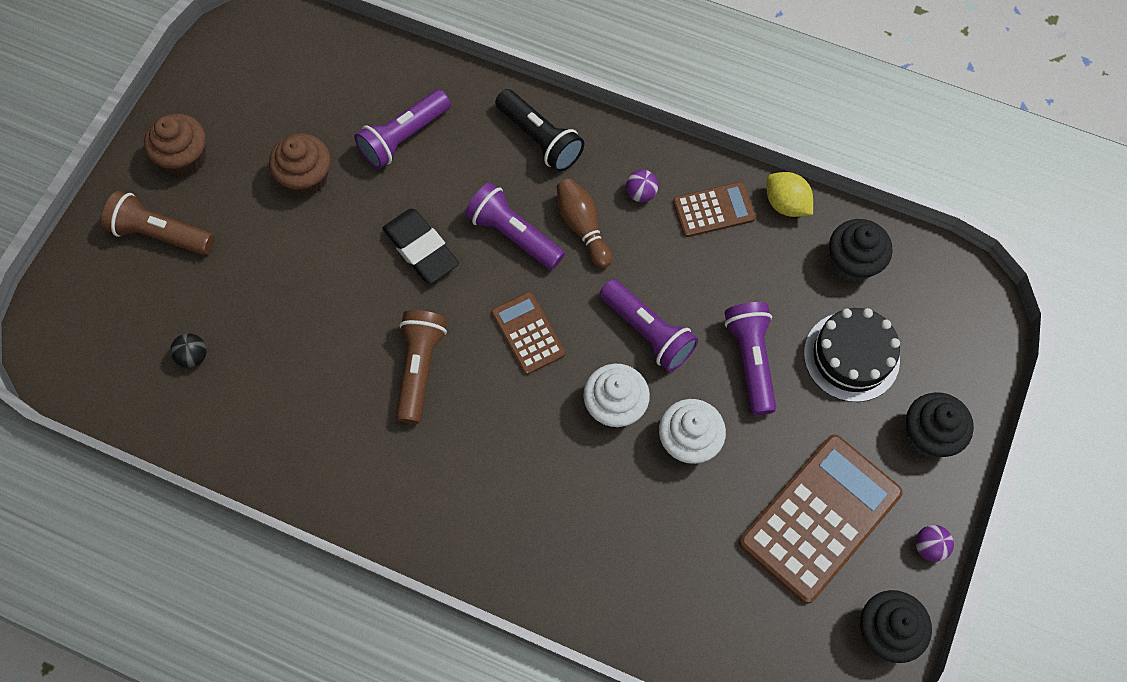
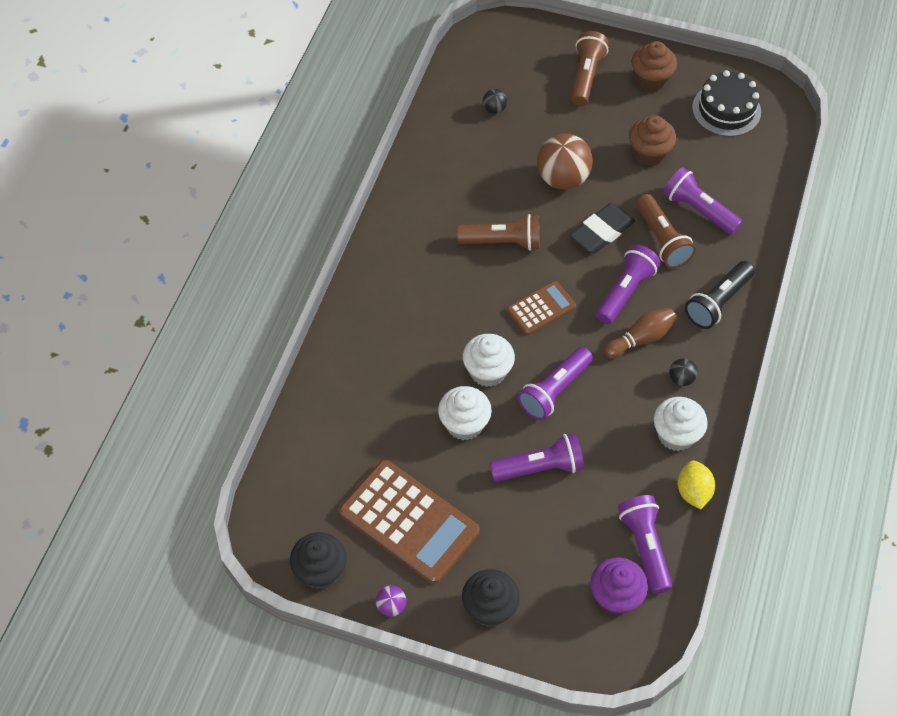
camera: 85 degrees right, 10 degrees down
purple ball [626,170,658,202] -> black ball [669,358,698,386]
brown calculator [673,182,756,237] -> white cupcake [654,397,708,451]
yellow lemon [766,172,813,217] -> yellow lemon turned 45 degrees counterclockwise [678,460,715,510]
black cake [804,308,900,402] -> black cake moved to [692,70,761,137]
black cupcake [829,219,893,282] -> purple flashlight [618,495,672,594]
none -> brown ball [537,133,593,190]
none -> purple cupcake [590,558,648,615]
none -> brown flashlight [636,194,696,268]

